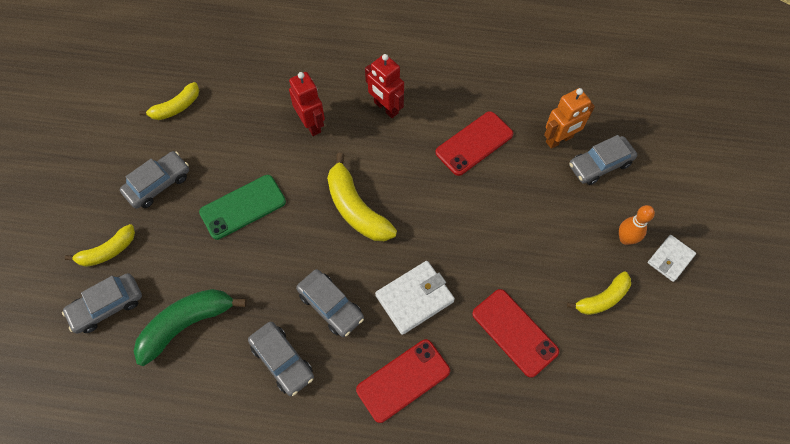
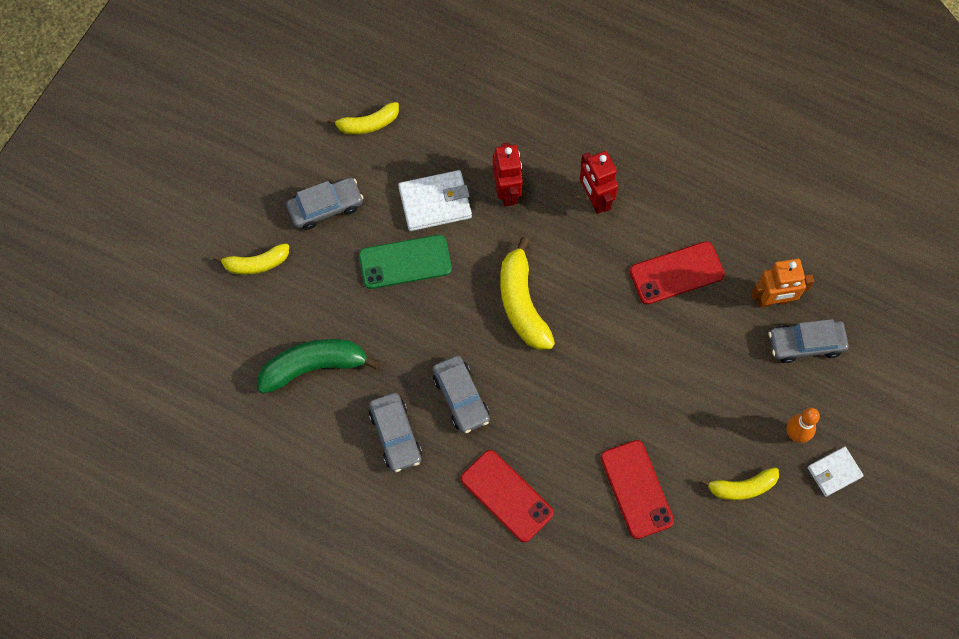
camera: 20 degrees right, 5 degrees up
grey car [62,273,142,333] -> none
red phone [356,339,450,423] -> red phone turned 60 degrees clockwise [461,450,554,542]
white wallet [375,261,455,335] -> white wallet moved to [398,170,472,231]

